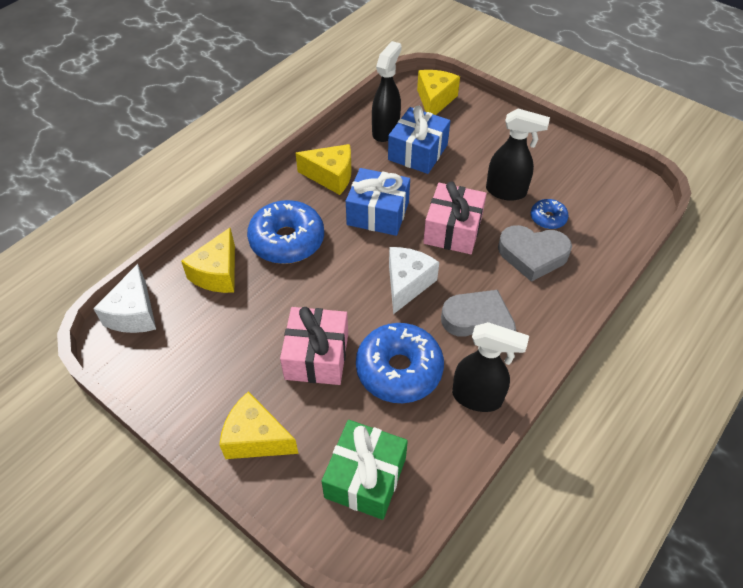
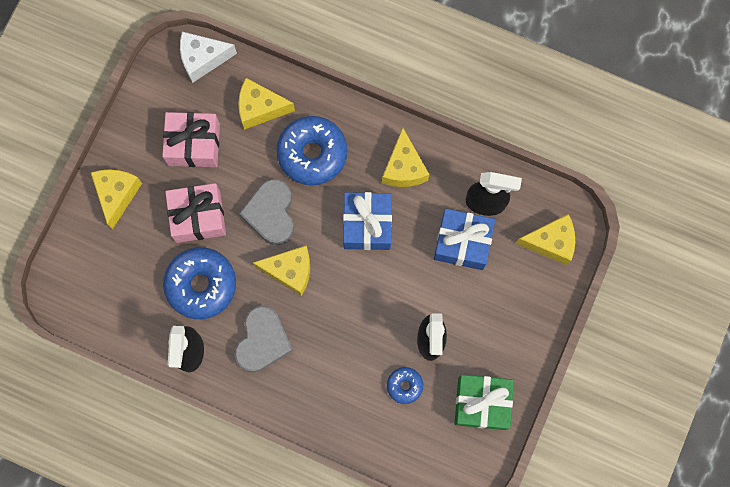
camera: 75 degrees right, 25 degrees up
green gift [322,420,408,520] -> green gift moved to [455,375,514,430]
white cheese [389,247,439,314] -> yellow cheese [253,245,310,296]
pink gift [423,182,487,254] -> pink gift moved to [162,112,220,167]
grey heart [498,225,572,282] -> grey heart moved to [239,179,294,245]

